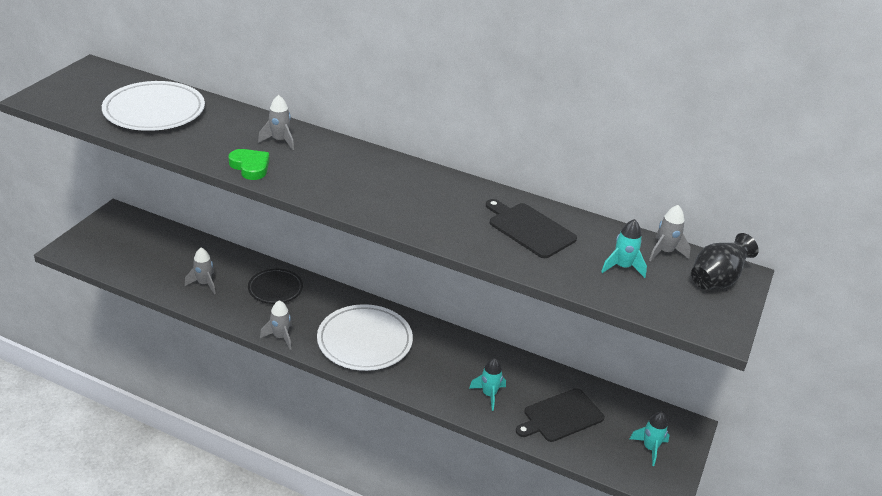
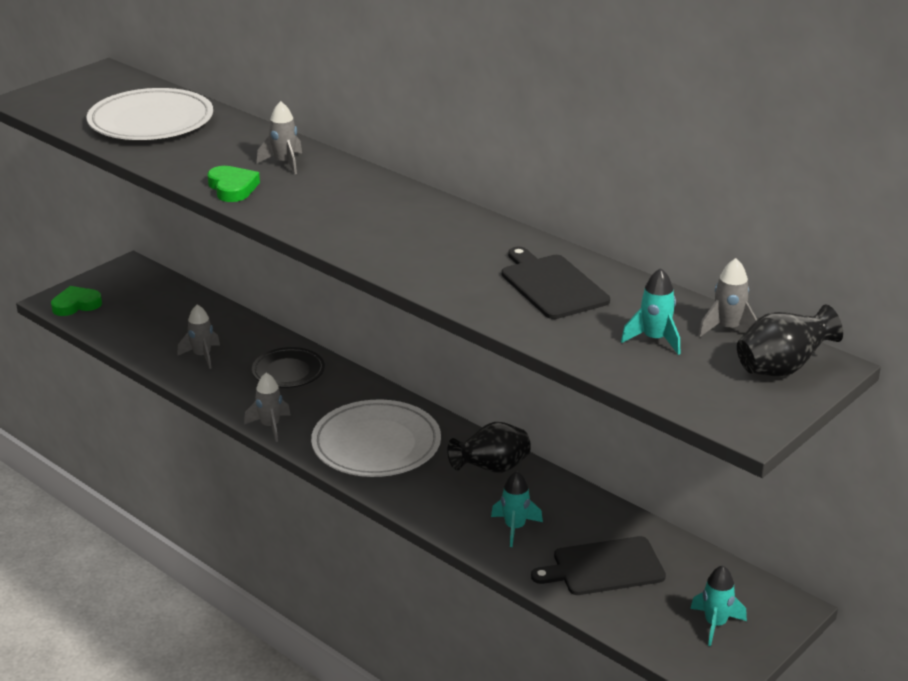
camera: 20 degrees right, 5 degrees down
none -> green heart [51,286,102,316]
none -> black vase [447,422,531,473]

